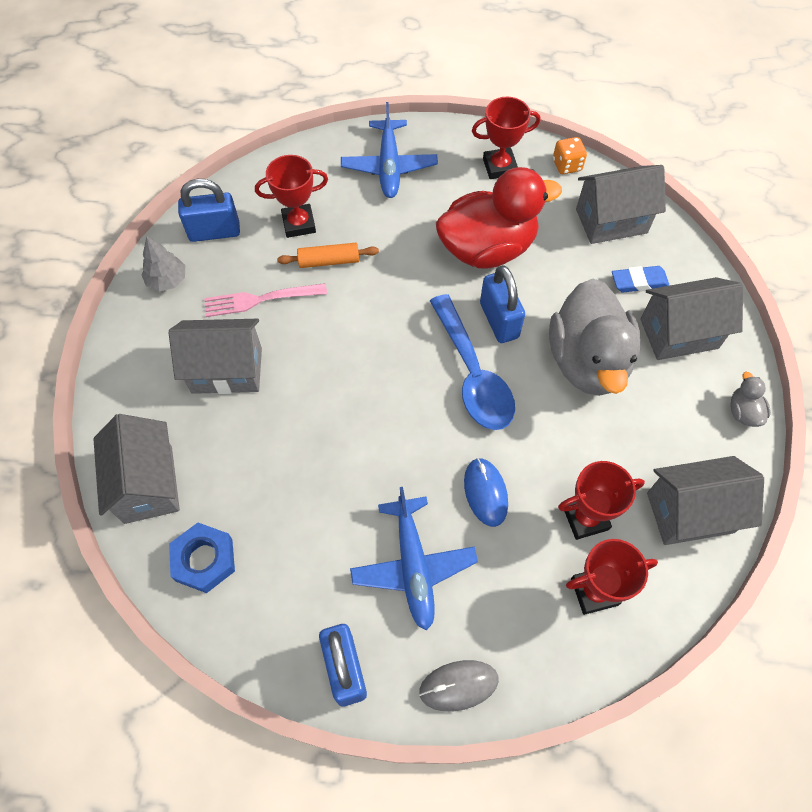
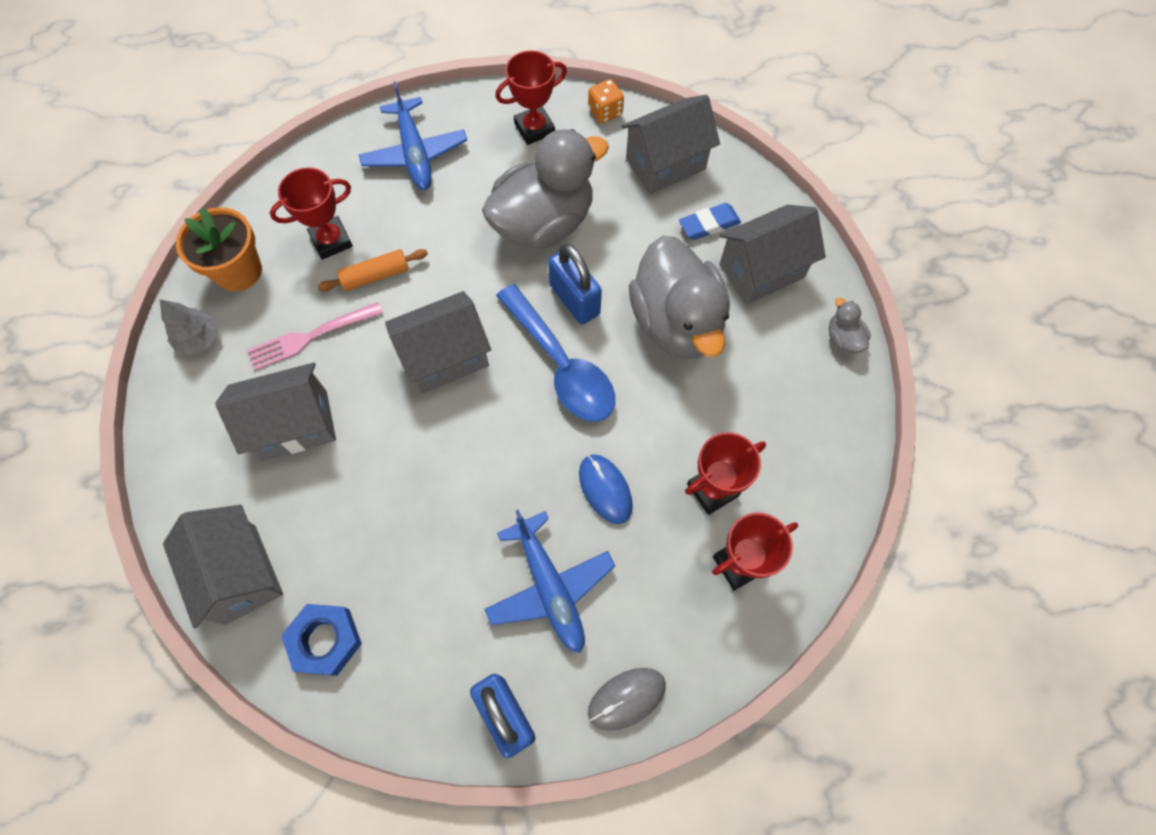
camera: 15 degrees left, 5 degrees up
blue padlock [178,179,240,242] -> orange flower pot [176,207,262,291]
red duck [436,167,562,269] -> grey duck [482,129,609,249]
grey house [647,456,764,545] -> grey house moved to [385,291,491,393]

